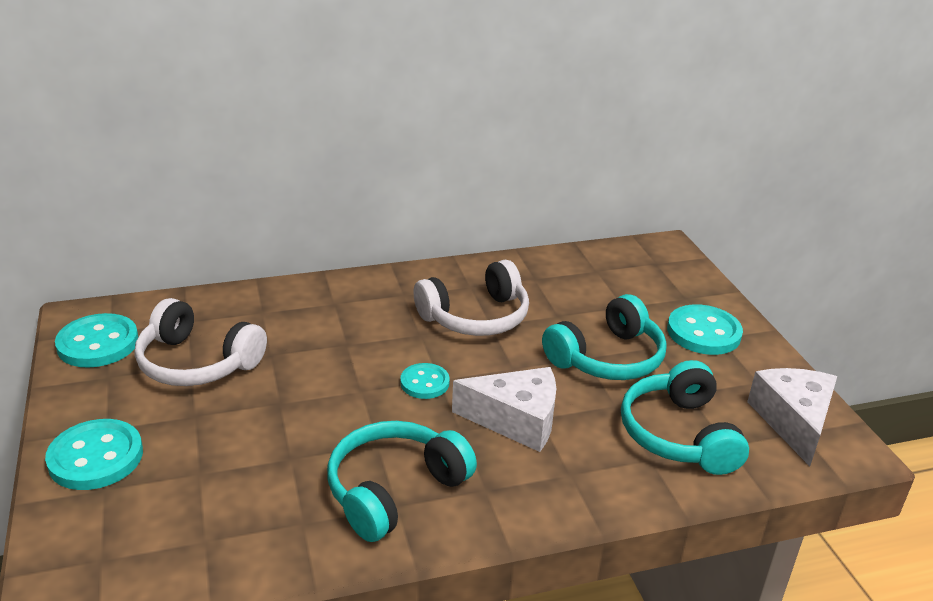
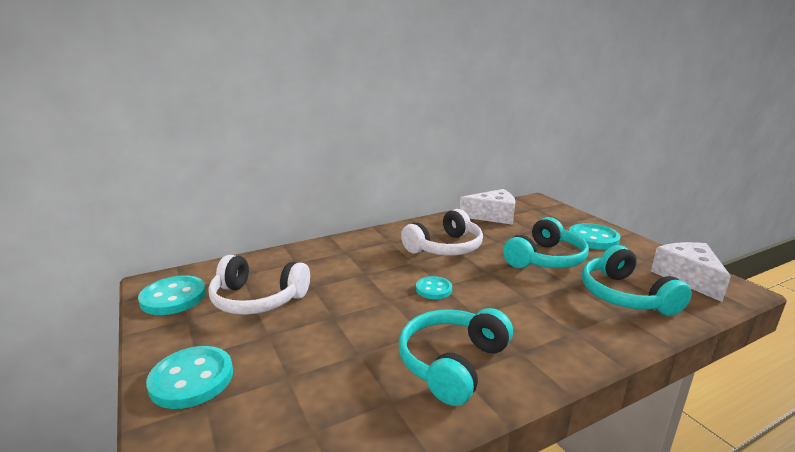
camera: 10 degrees left, 10 degrees down
white cheese [452,367,556,452] -> white cheese moved to [460,189,515,225]

